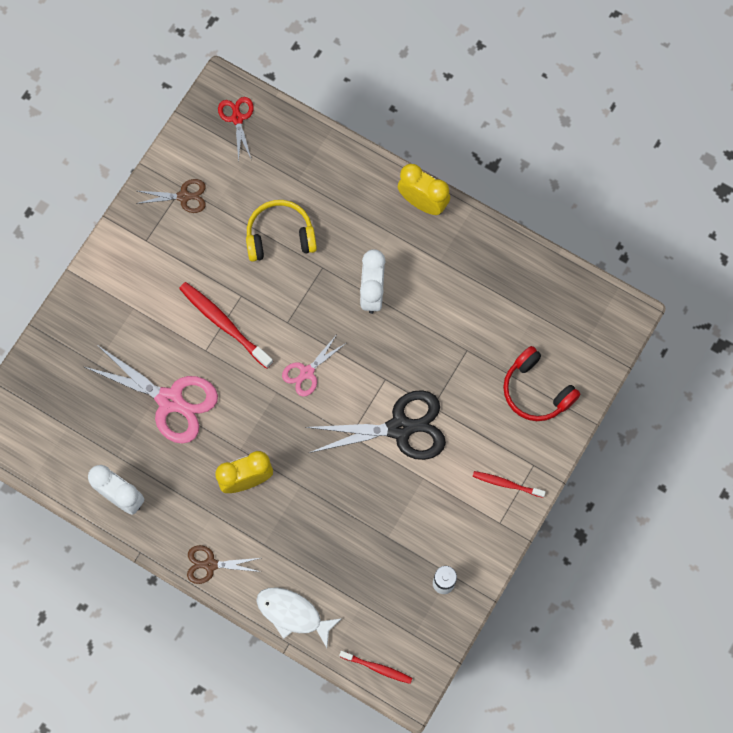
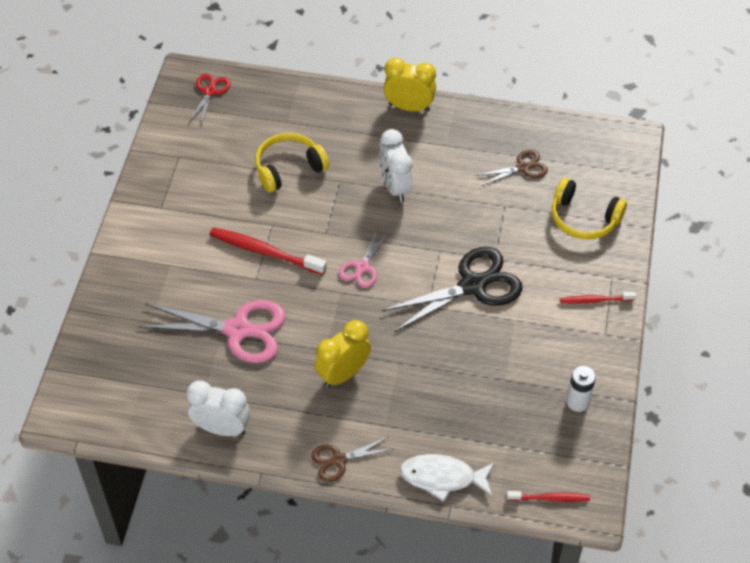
camera: 20 degrees left, 20 degrees down
brown scissors [136,179,206,213] -> brown scissors moved to [476,150,548,186]
red scissors [218,97,254,162] -> red scissors turned 45 degrees clockwise [189,74,231,126]
red headphones [503,346,580,421] -> yellow headphones [552,178,627,240]

